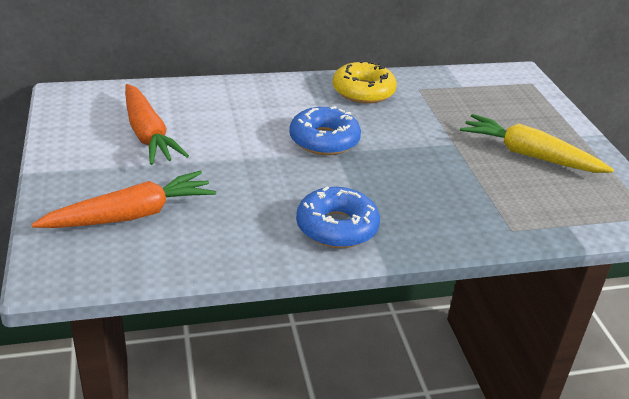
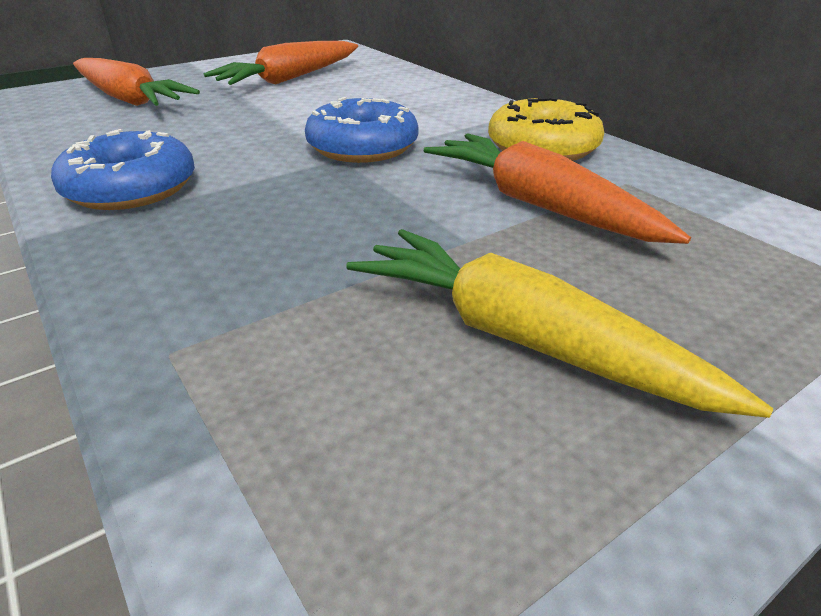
camera: 70 degrees right, 0 degrees up
yellow carrot [460,114,614,173] -> yellow carrot turned 60 degrees counterclockwise [346,229,773,418]
none -> orange carrot [424,134,691,244]

